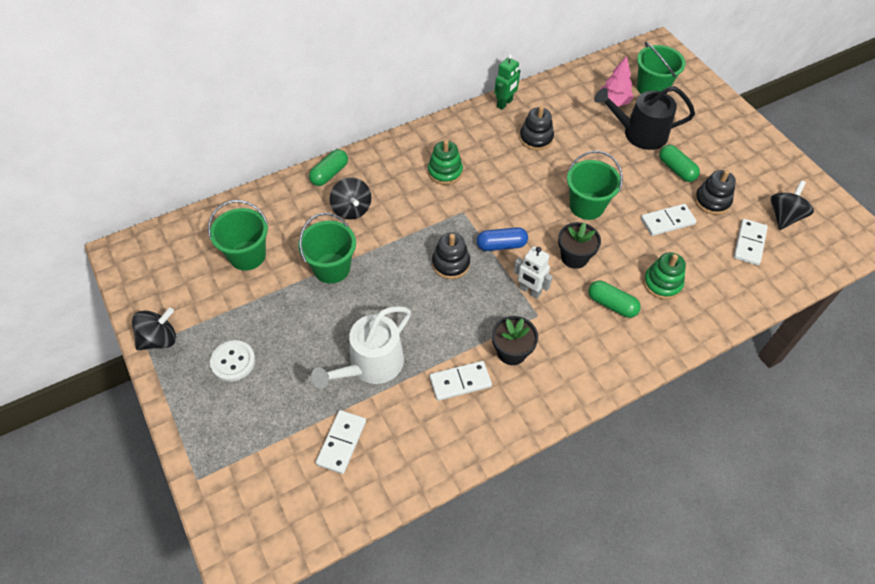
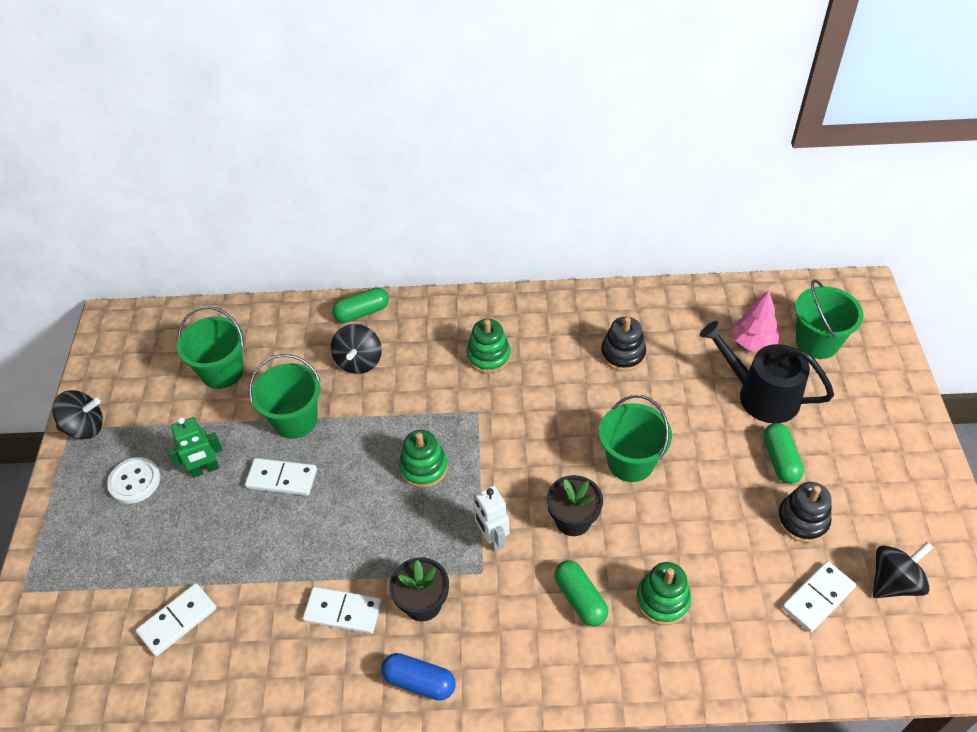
camera: 30 degrees right, 5 degrees down
white watering can [311,306,411,389] -> none
black stacking toy [432,232,470,279] -> green stacking toy [399,430,448,488]
blue capsule [477,227,528,251] -> blue capsule moved to [381,653,456,701]
green robot [494,54,520,110] -> green robot moved to [167,417,222,478]
white domino [641,204,697,236] -> white domino moved to [245,458,317,496]

